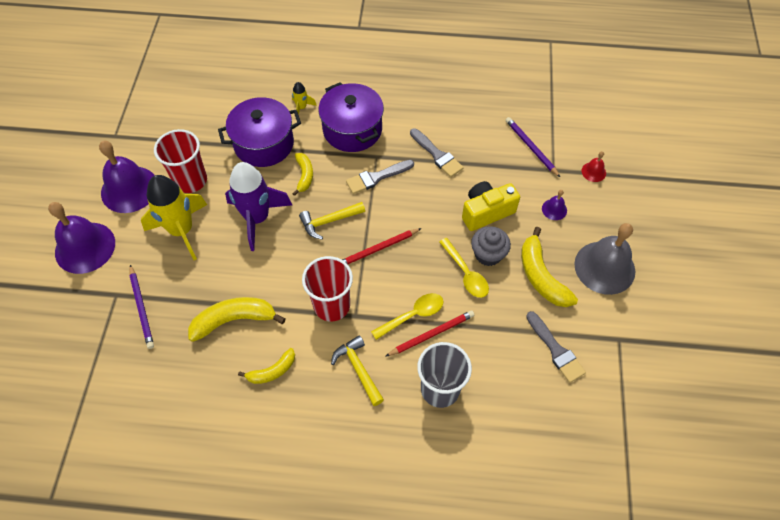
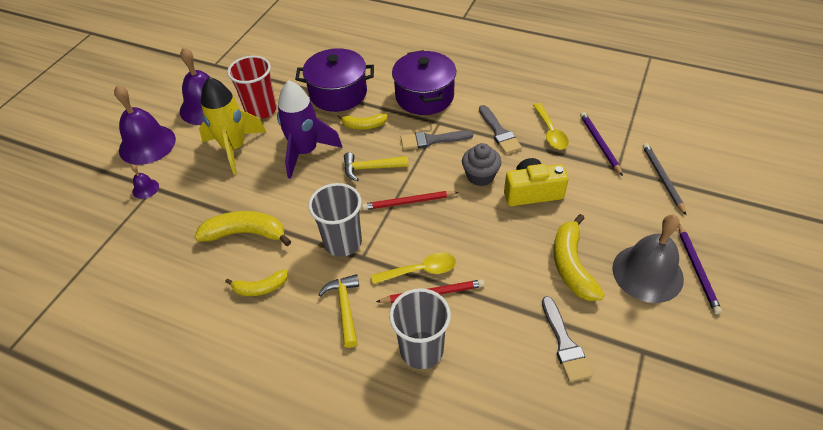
camera: 20 degrees right, 10 degrees down
purple pencil [129,265,154,349] -> purple pencil moved to [678,225,722,314]
yellow rocket [292,82,317,115] -> none
yellow banana [292,153,313,196] -> yellow banana turned 75 degrees clockwise [337,113,387,130]
red cup [302,256,353,322] -> grey cup [308,183,362,257]
yellow spoon [439,238,489,298] -> yellow spoon moved to [533,103,569,149]
grey cupcake [471,226,511,266] -> grey cupcake moved to [462,143,501,186]
purple bell [542,190,567,220] -> purple bell moved to [131,165,159,199]
red bell [582,151,606,182] -> grey pencil [643,143,686,215]

